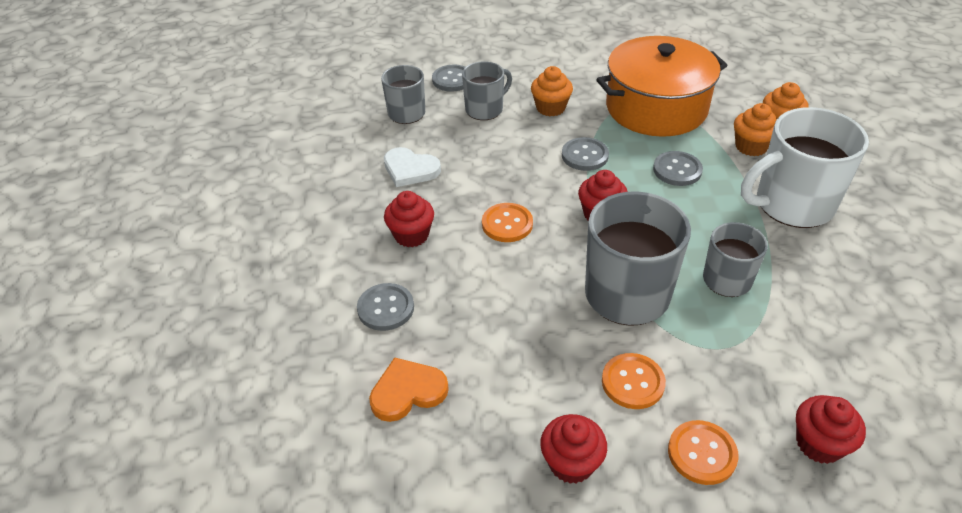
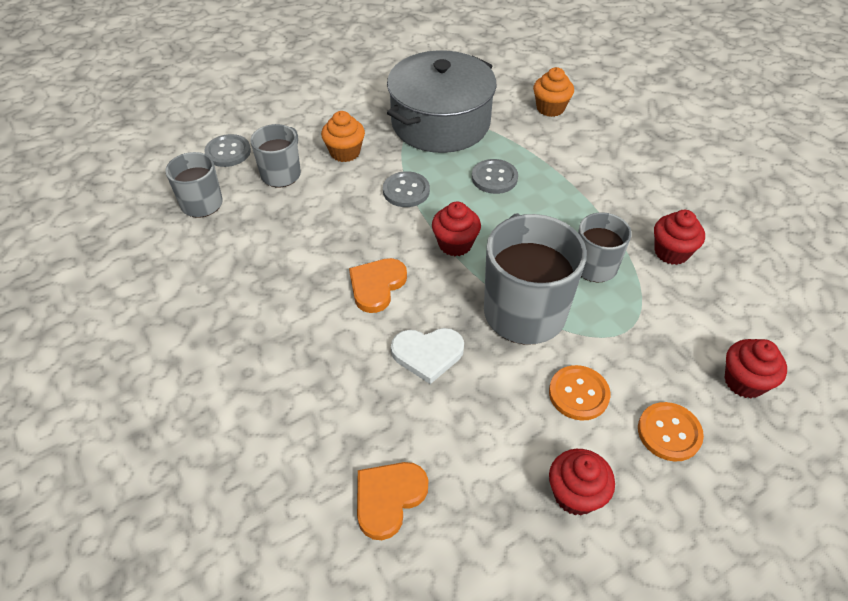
camera: 30 degrees left, 5 degrees up
grey button [357,283,414,331] -> none
white heart [384,147,441,187] -> white heart moved to [391,328,464,384]
red cupcake [384,191,434,247] -> red cupcake moved to [654,210,705,265]
orange button [482,203,533,242] -> orange heart [349,258,407,313]
orange pot [596,36,728,137] -> grey pot [387,50,496,153]
orange cupcake [734,103,777,156] -> none
white mug [741,107,869,228] -> none

